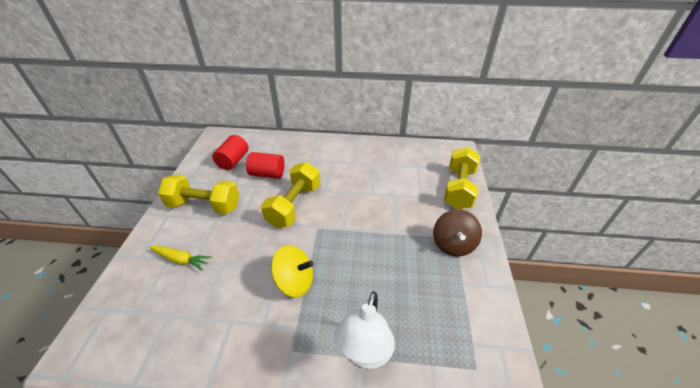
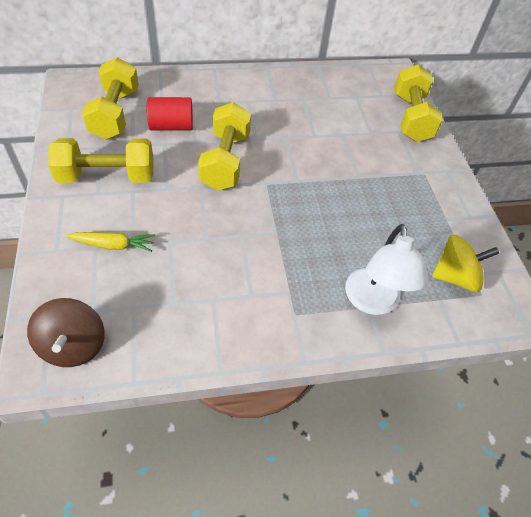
camera: 20 degrees left, 10 degrees up
red cylinder [212,135,248,170] -> yellow dumbbell [82,57,139,140]
yellow spinning top [271,245,314,297] -> yellow spinning top moved to [432,235,499,293]
brown spinning top [433,209,482,256] -> brown spinning top moved to [27,298,105,367]

